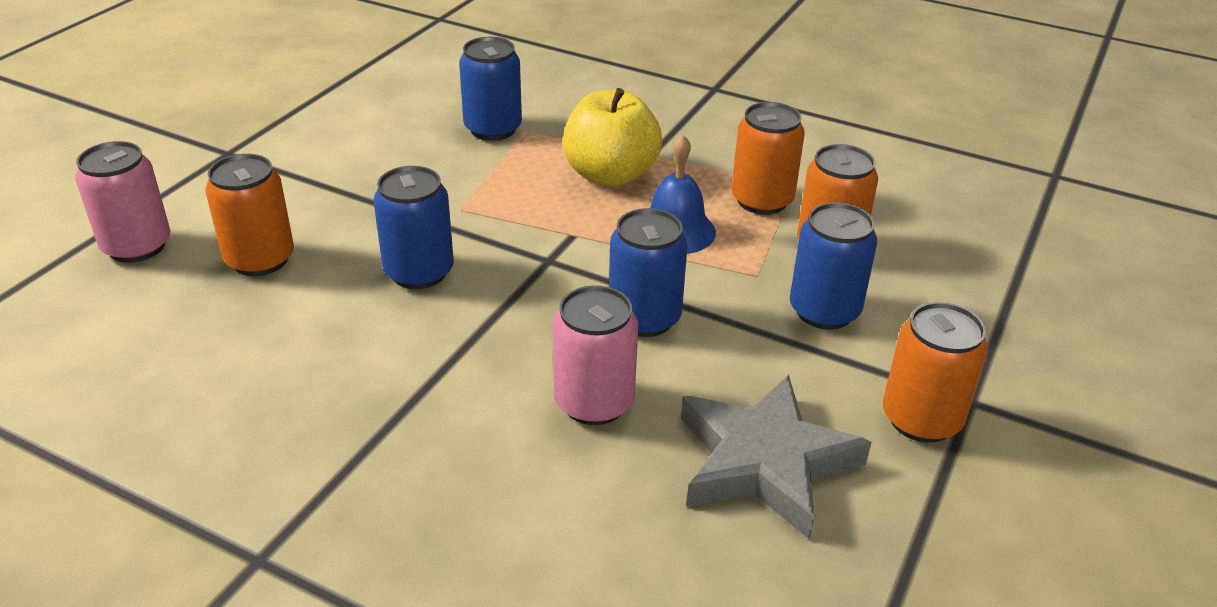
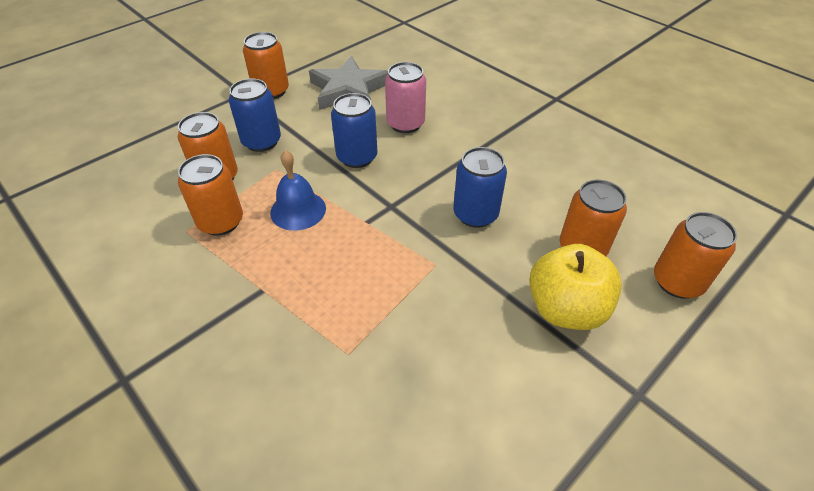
camera: 160 degrees left, 10 degrees up
pink can [75,141,170,263] -> orange can [654,212,737,299]
blue can [459,37,522,141] -> none
yellow apple [563,88,662,187] -> yellow apple moved to [529,244,622,330]

